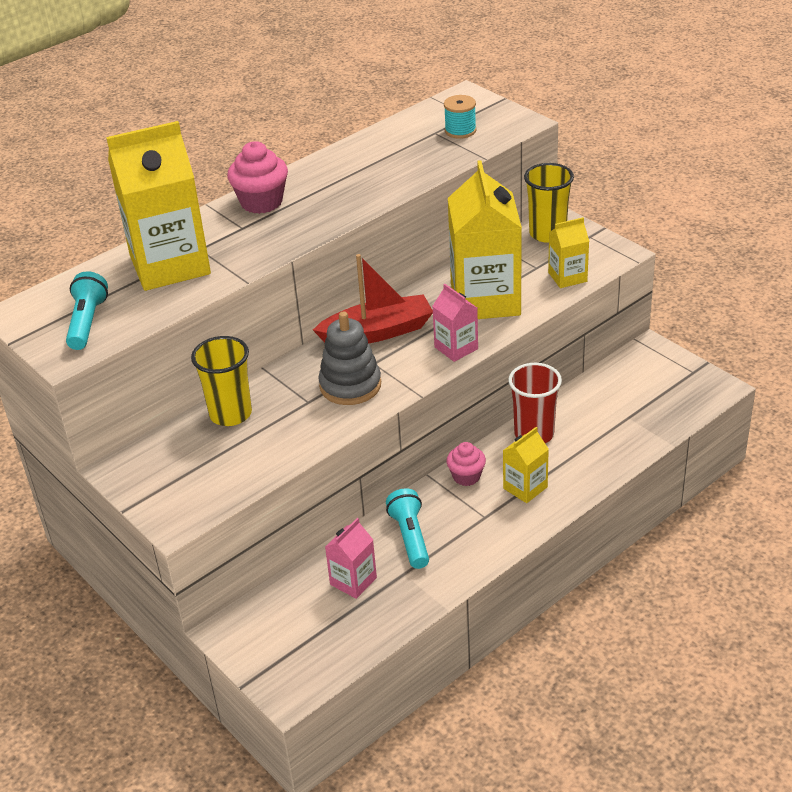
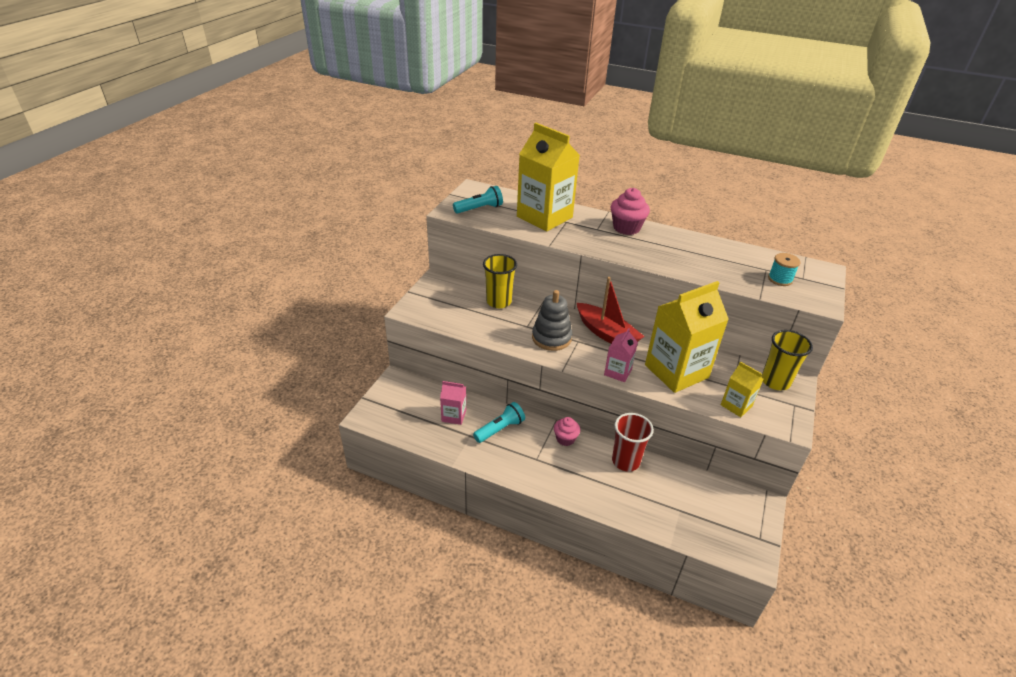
camera: 60 degrees right, 0 degrees up
yellow carton [503,427,549,503] -> none

